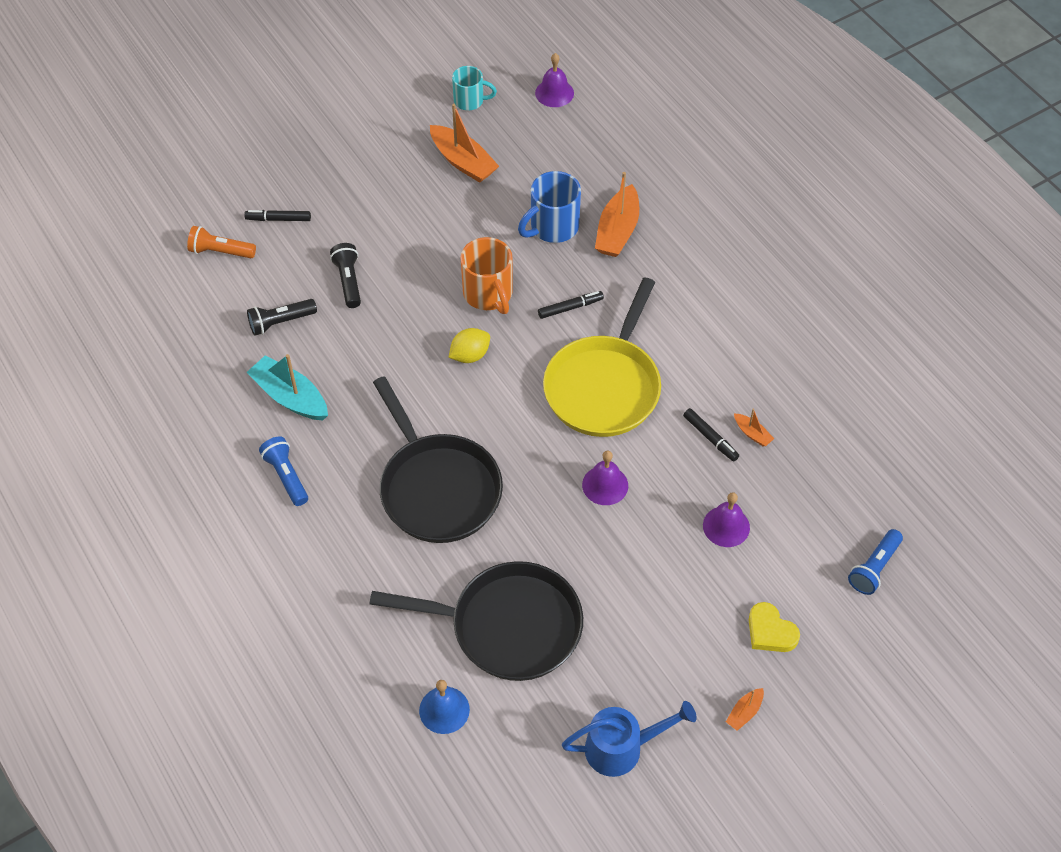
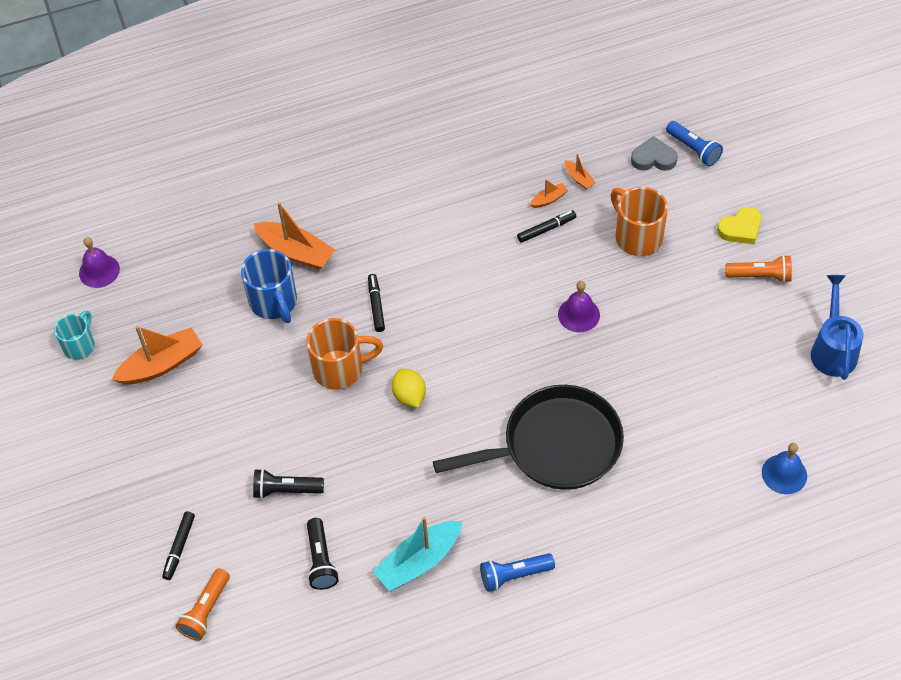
camera: 75 degrees left, 0 degrees up
black pan [369,561,583,681] -> none
yellow pan [543,278,661,437] -> none
purple bell [703,492,750,547] -> orange mug [611,187,668,256]
orange boat [726,688,764,731] -> orange boat moved to [565,153,596,189]
none -> grey heart [631,136,678,171]
none -> orange flashlight [725,255,792,283]

